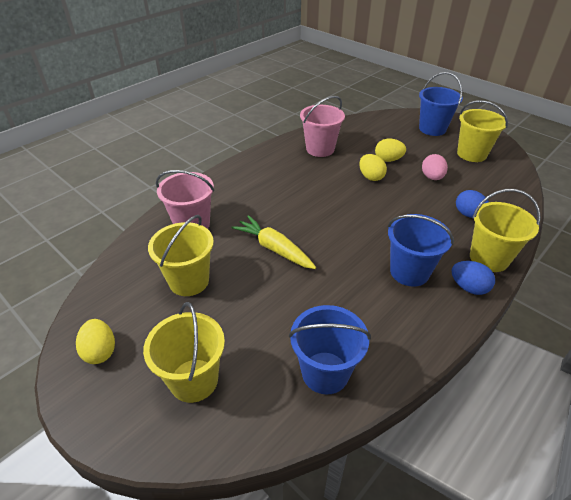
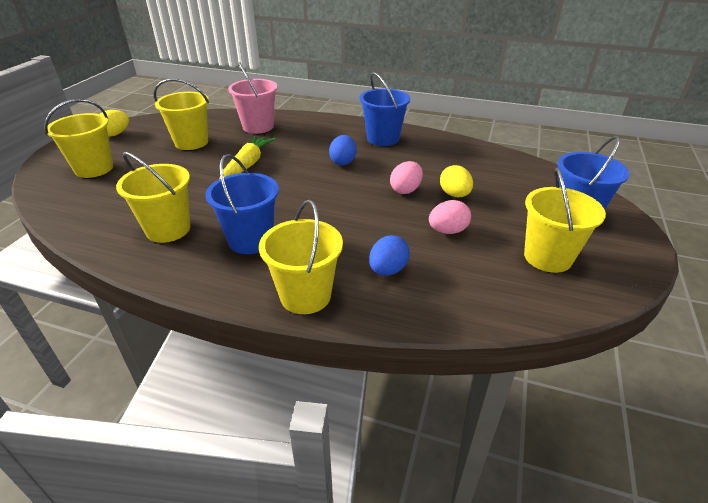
camera: 65 degrees right, 5 degrees down
blue bucket [289,305,371,395] -> blue bucket moved to [359,72,410,146]
pink bucket [300,96,345,157] -> none
yellow egg [359,154,387,181] -> pink egg [390,161,423,194]
blue egg [452,261,495,295] -> blue egg moved to [329,135,356,166]
none -> yellow bucket [116,152,190,243]

